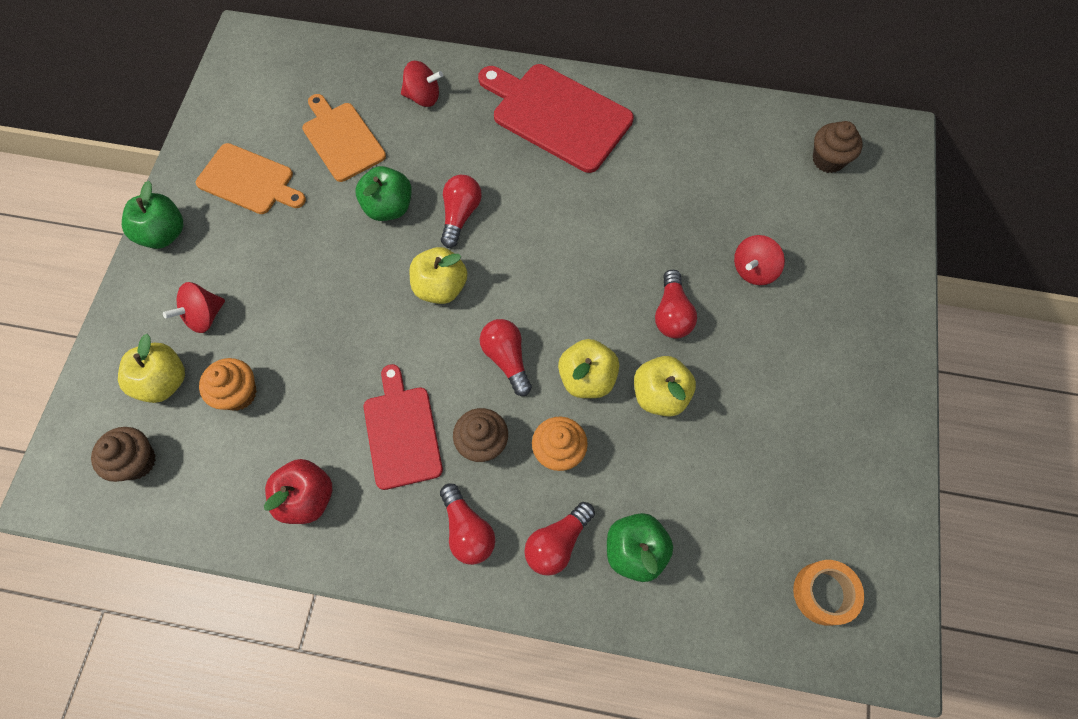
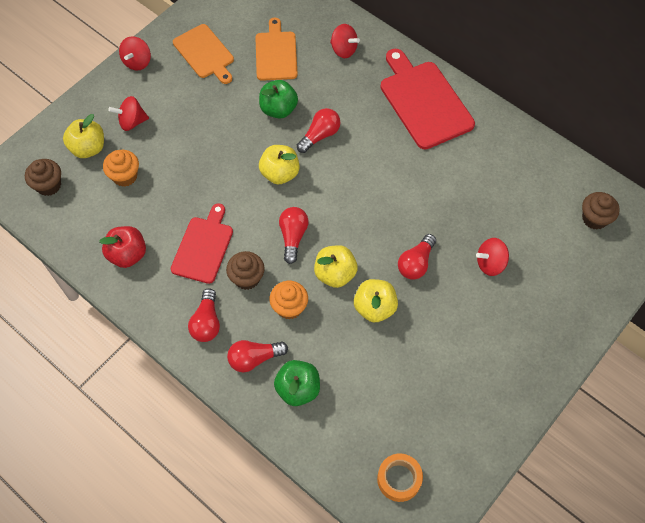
camera: 30 degrees right, 5 degrees down
green apple [122,181,183,249] -> red spinning top [119,36,151,70]

